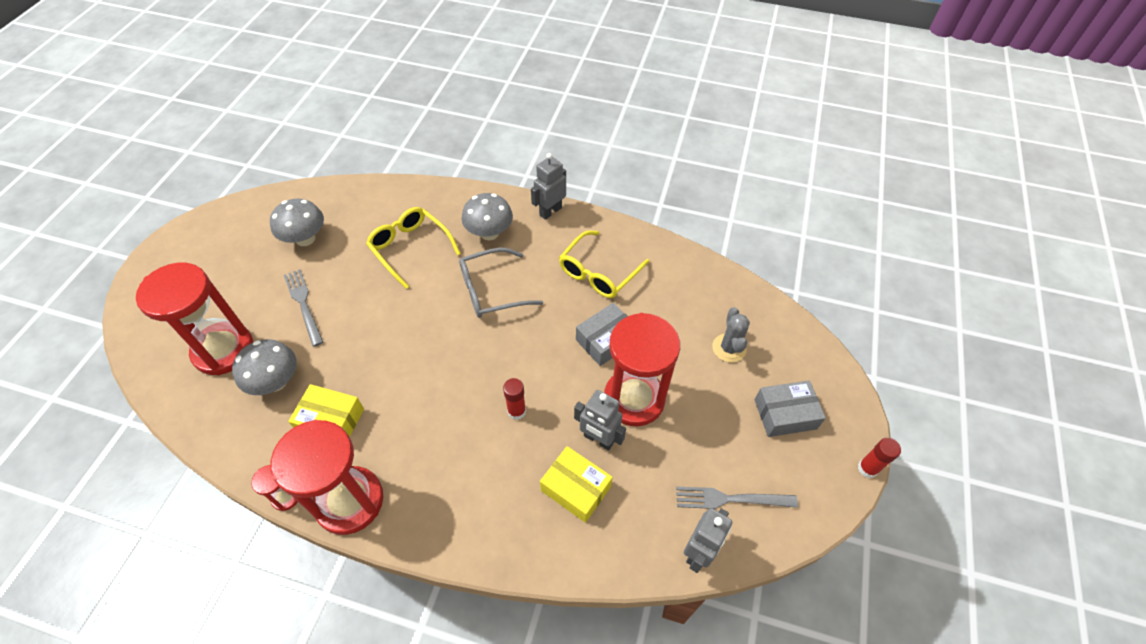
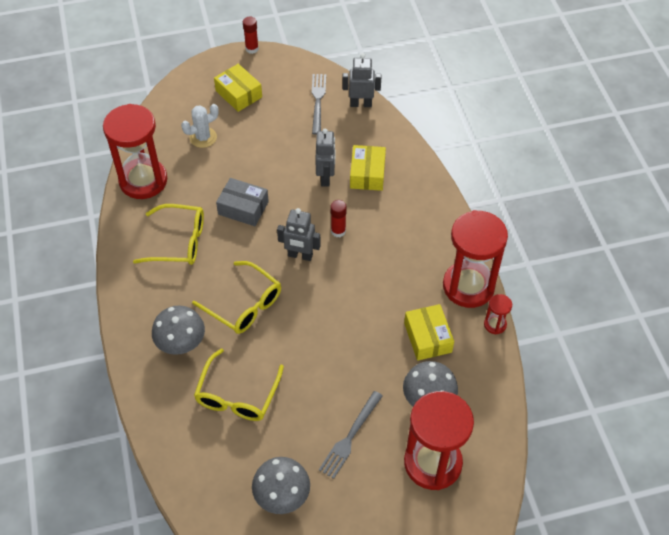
camera: 120 degrees left, 0 degrees up
grey glasses [459,248,543,318] -> yellow glasses [192,261,281,334]
grey robot [531,153,566,220] -> grey robot moved to [277,208,321,261]
red hourglass [604,313,680,426] -> red hourglass moved to [103,104,167,199]
grey fork [676,487,798,509] -> grey fork turned 150 degrees counterclockwise [312,74,326,135]
grey cactus [712,307,750,363] -> white cactus [181,104,219,148]
grey box [755,380,826,437] -> yellow box [214,64,262,112]

